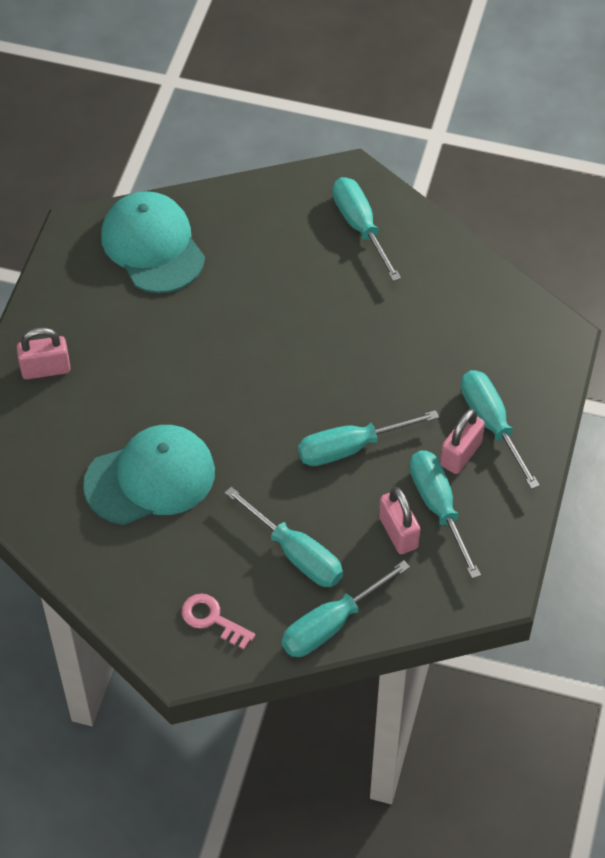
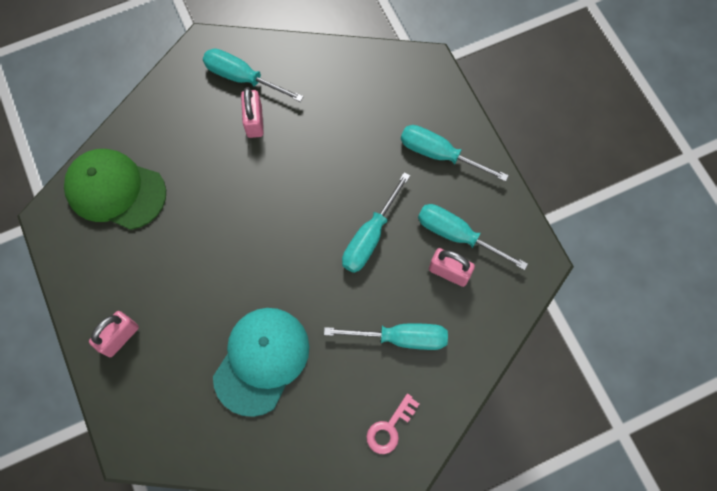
camera: 40 degrees left, 15 degrees up
turquoise cap [101,191,205,293] -> green cap [64,149,166,230]
pink key [182,594,256,649] -> pink key turned 45 degrees counterclockwise [366,393,419,454]
turquoise screwdriver [281,560,410,657] -> none
pink padlock [440,409,485,474] -> pink padlock moved to [241,87,264,138]

